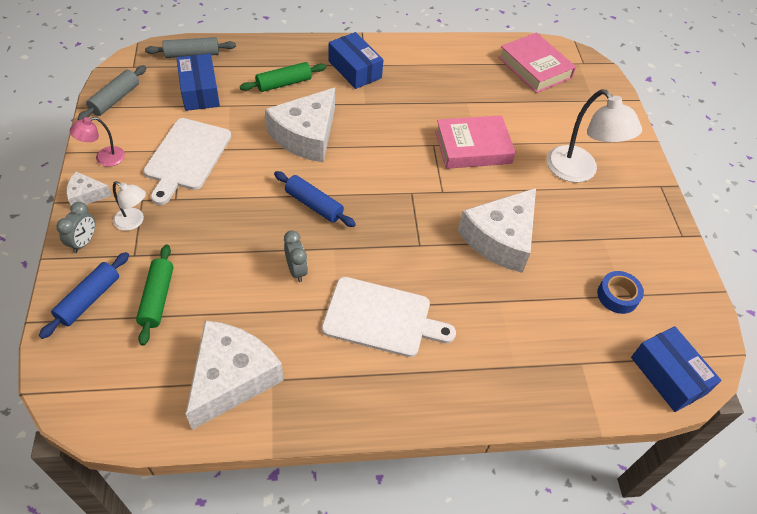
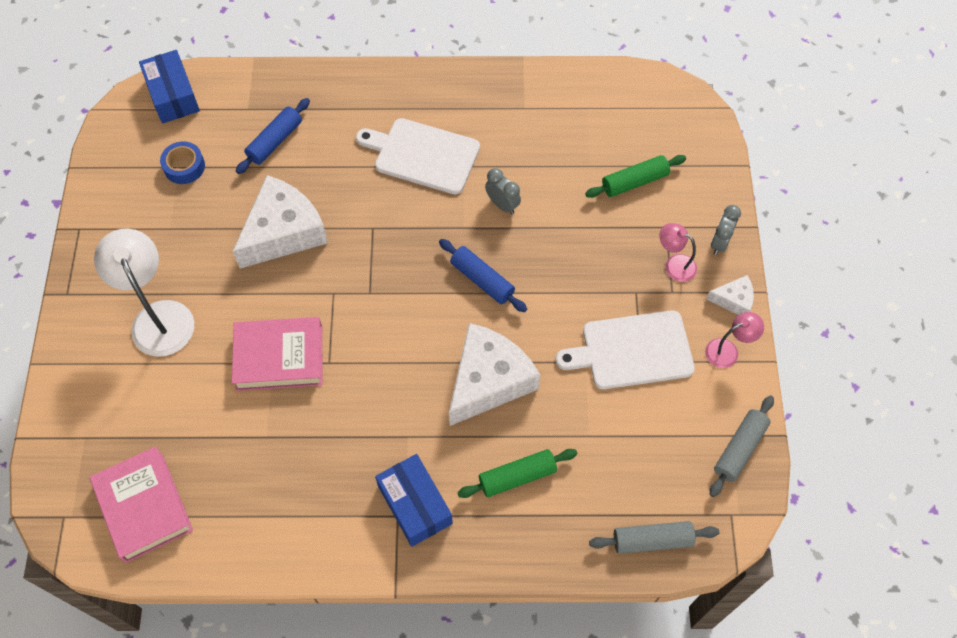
camera: 170 degrees left, 10 degrees up
blue rolling pin [39,252,129,339] -> blue rolling pin moved to [236,98,310,174]
white lamp [113,181,146,231] -> pink lamp [660,223,697,282]
green rolling pin [136,244,173,346] -> green rolling pin turned 60 degrees clockwise [585,155,686,198]
white cutting board [143,118,231,205] -> white cutting board turned 120 degrees counterclockwise [556,310,695,389]
blue box [176,54,220,111] -> none
white cheese [186,320,284,430] -> none
grey clock [284,230,308,282] -> grey clock turned 150 degrees clockwise [485,168,521,214]

